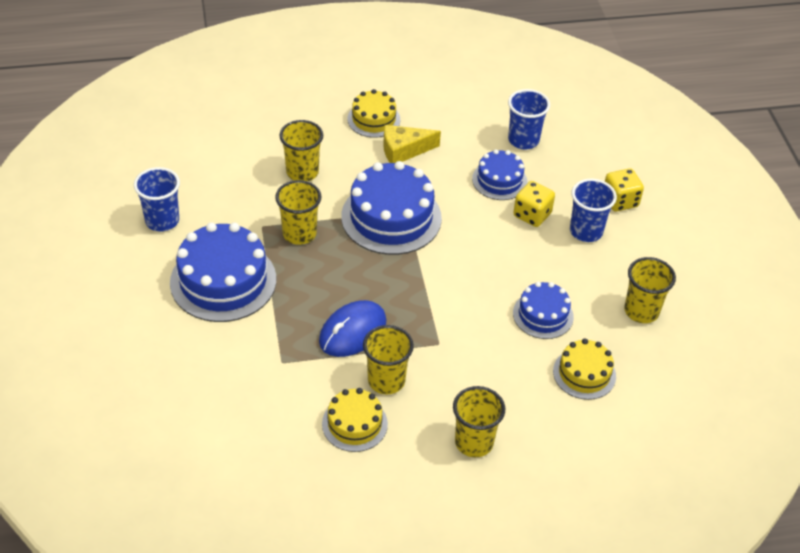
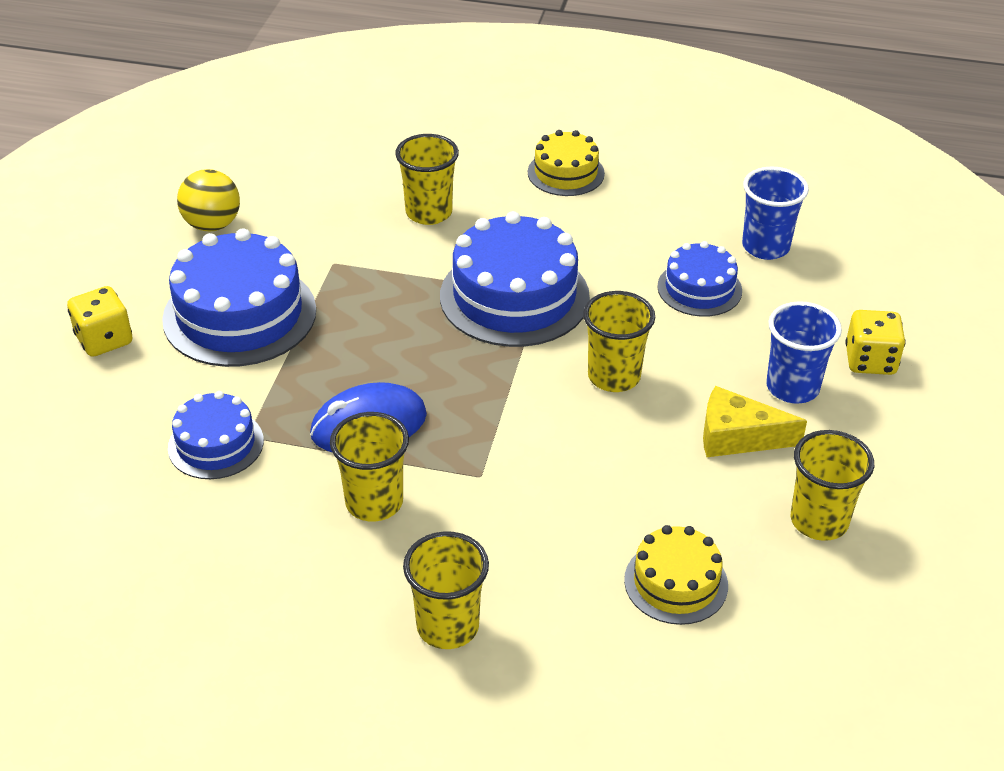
camera: 25 degrees right, 5 degrees down
blue cup [134,167,180,231] -> yellow ball [177,169,240,231]
yellow cup [275,180,321,245] -> yellow cup moved to [583,291,655,392]
yellow cake [322,388,388,452] -> none
yellow cheese [383,125,441,163] -> yellow cheese moved to [703,386,807,457]
yellow dice [513,181,555,227] -> yellow dice moved to [67,286,133,357]
blue cake [513,282,574,339] -> blue cake moved to [168,391,264,479]

